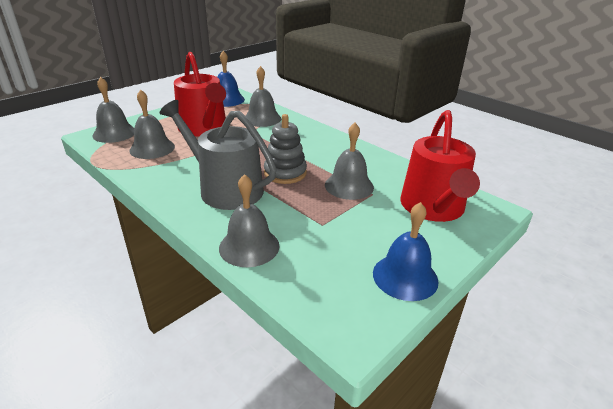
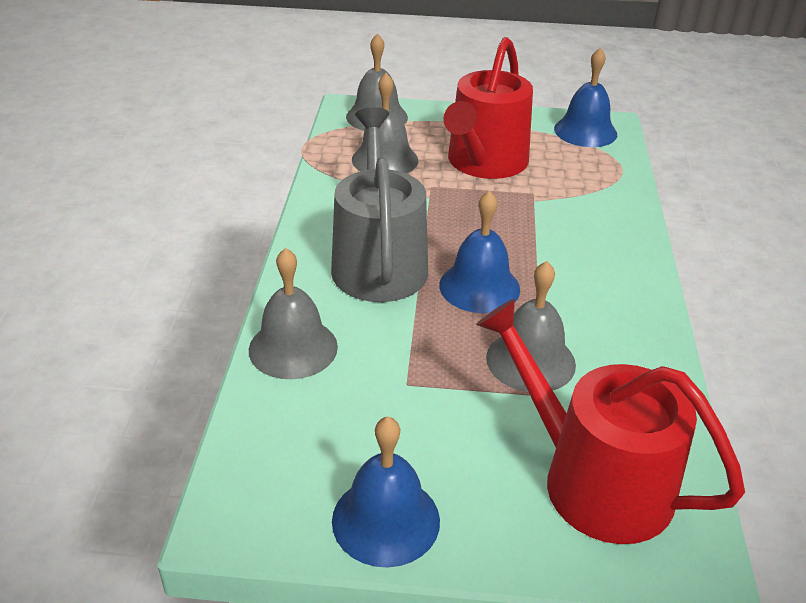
camera: 50 degrees right, 5 degrees up
grey bell [245,66,281,127] -> none
grey stacking toy [264,114,307,184] -> blue bell [439,191,520,313]
red watering can [400,110,480,222] -> red watering can turned 75 degrees clockwise [476,299,745,544]

